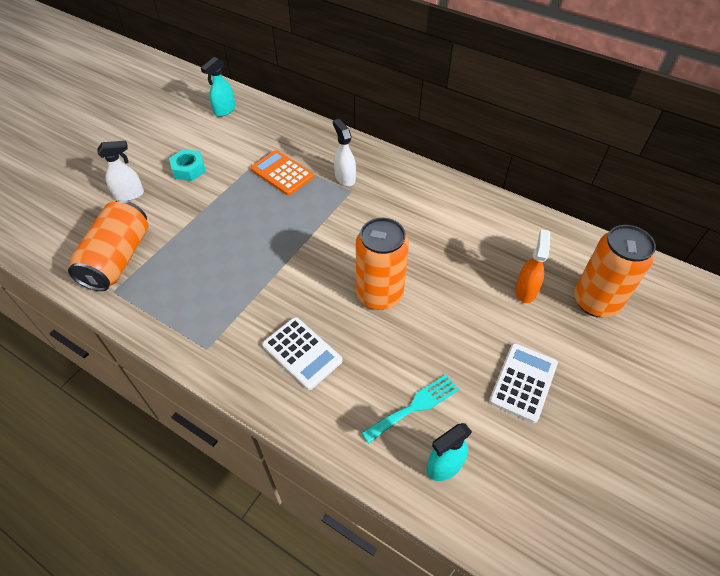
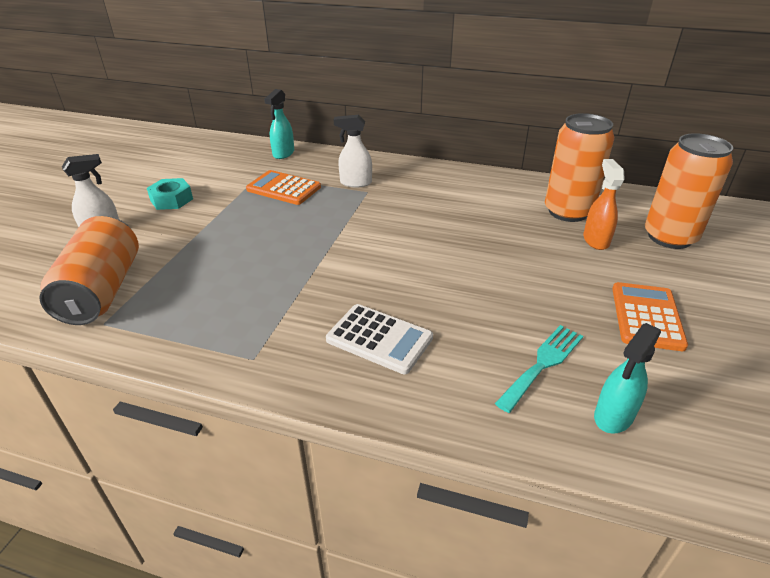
camera: 15 degrees left, 15 degrees down
turquoise spray bottle [201,57,235,117] -> turquoise spray bottle moved to [264,89,294,159]
white spray bottle [333,119,356,186] -> white spray bottle turned 45 degrees counterclockwise [334,115,372,187]
orange can [356,218,409,310] -> orange can moved to [545,113,614,222]
white calculator [489,343,558,423] -> orange calculator [612,282,688,351]

